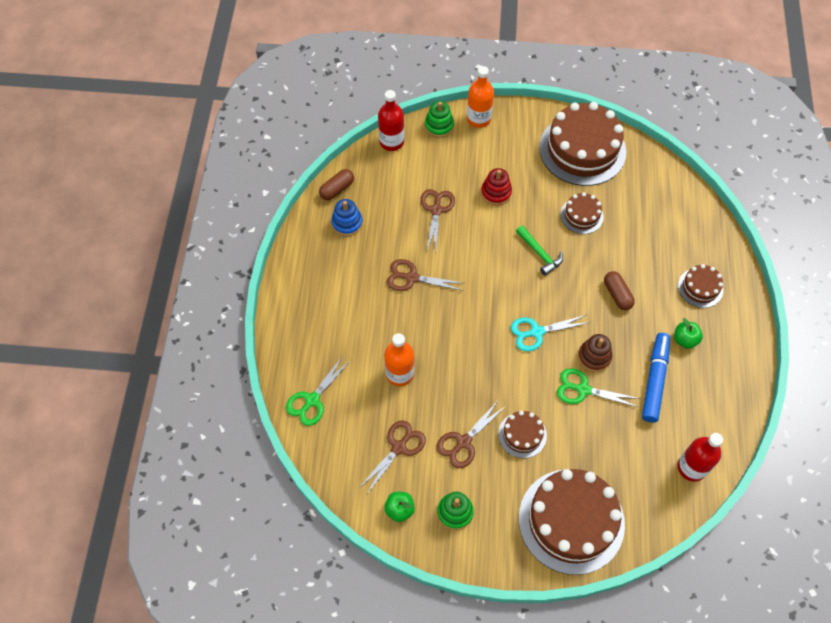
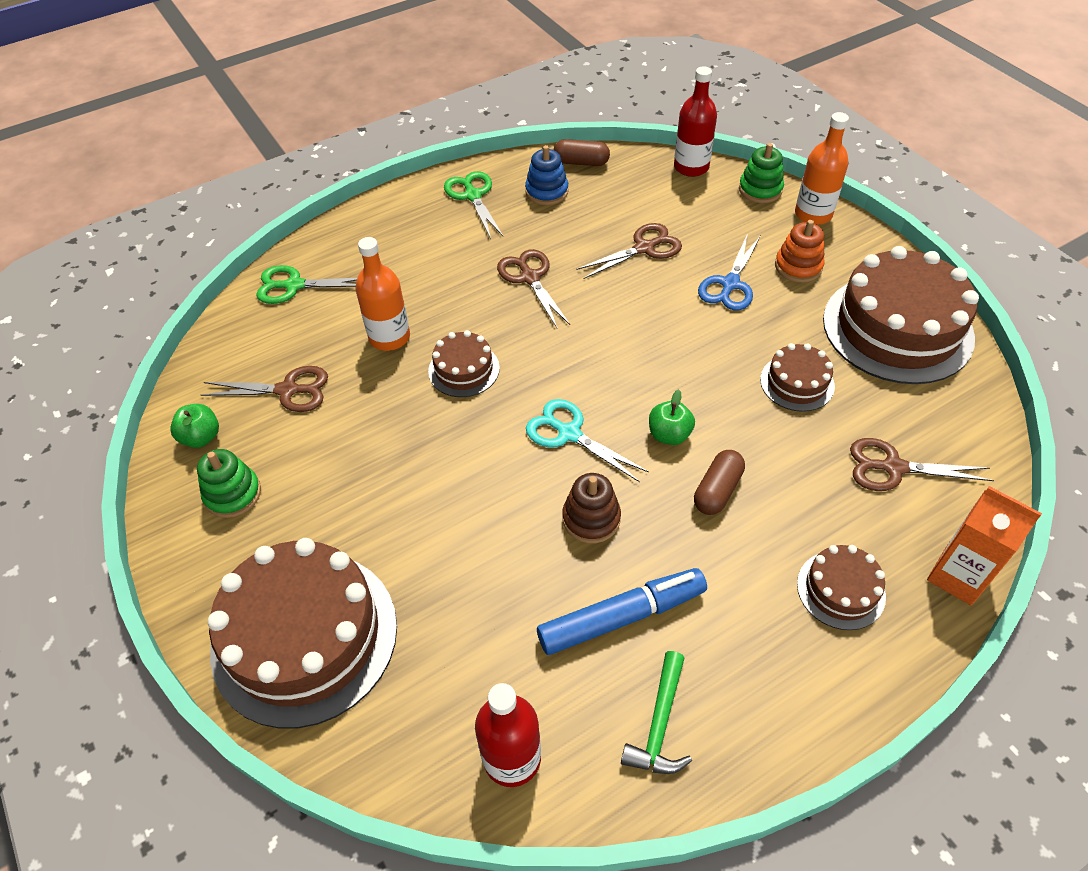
camera: 55 degrees right, 10 degrees down
brown scissors [437,401,506,468] -> brown scissors moved to [850,438,994,491]
red stacking toy [481,168,512,205] -> blue scissors [698,233,761,311]
brown cake [498,411,547,458] -> brown cake moved to [428,330,500,397]
green hammer [516,226,563,276] -> green hammer moved to [621,651,692,774]
green scissors [557,368,640,407] -> green scissors moved to [444,171,503,239]
green apple [674,318,703,349] -> green apple moved to [649,389,695,445]
none -> orange stacking toy [775,220,825,283]
none -> orange carton [927,486,1042,605]

